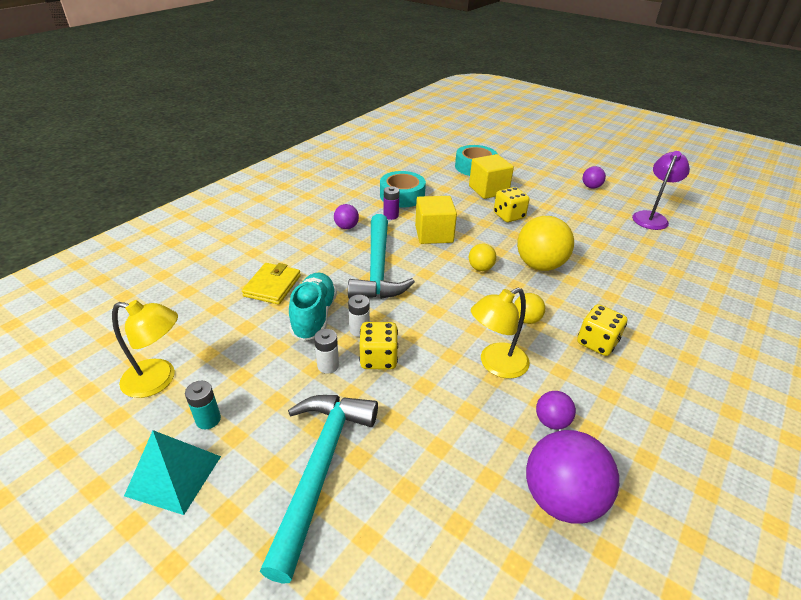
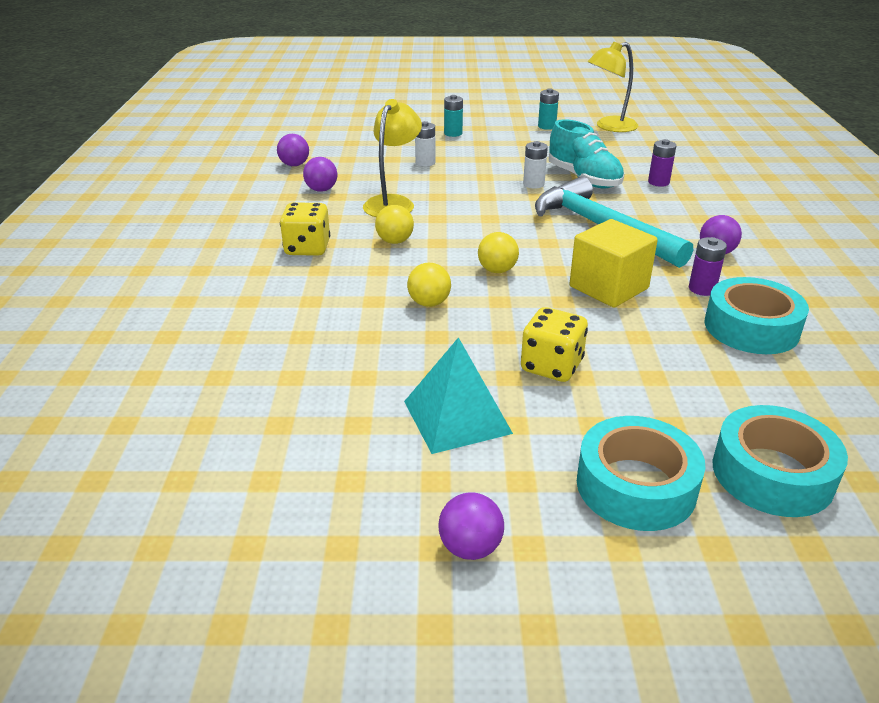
camera: 145 degrees right, 5 degrees down
turquoise pyramid [124,430,221,515] -> turquoise pyramid moved to [404,337,513,454]
yellow wallet [242,263,301,304] -> purple battery [648,139,676,187]
turquoise hammer [259,395,378,584] -> turquoise battery [444,95,463,137]
white battery [314,329,339,374] -> white battery moved to [415,121,435,166]
yellow dice [359,322,398,369] -> none
yellow cube [469,154,514,199] -> none
yellow ball [517,216,574,271] -> yellow ball [407,263,451,307], size x0.50
purple ball [526,430,619,524] -> purple ball [277,134,309,166], size x0.50
purple lamp [632,151,690,230] -> none
none -> turquoise tape [577,416,705,531]

